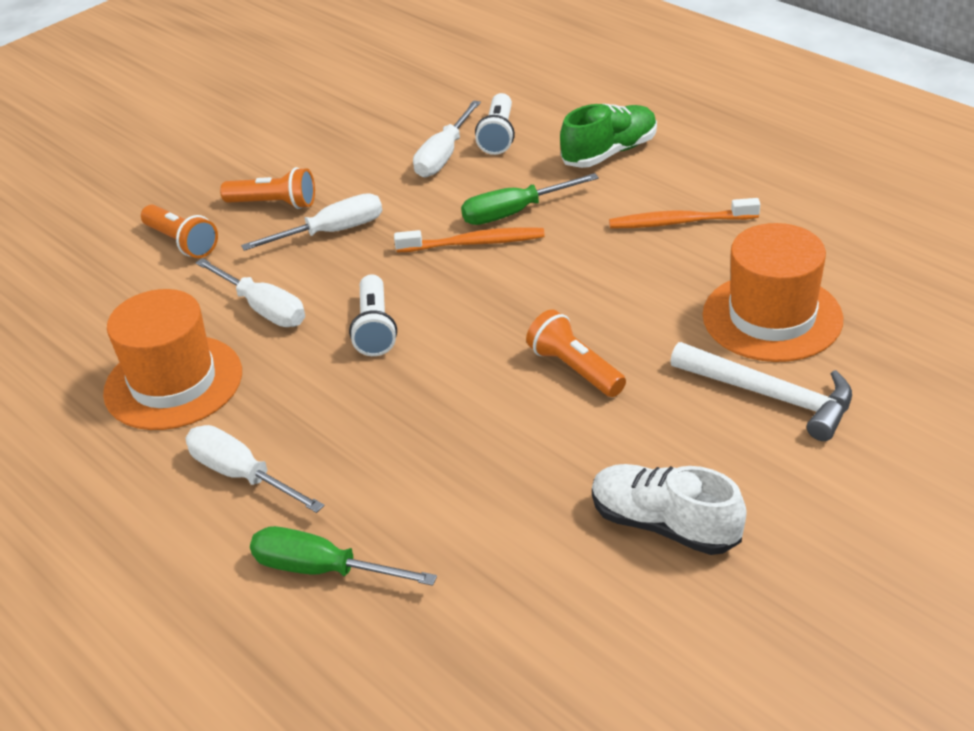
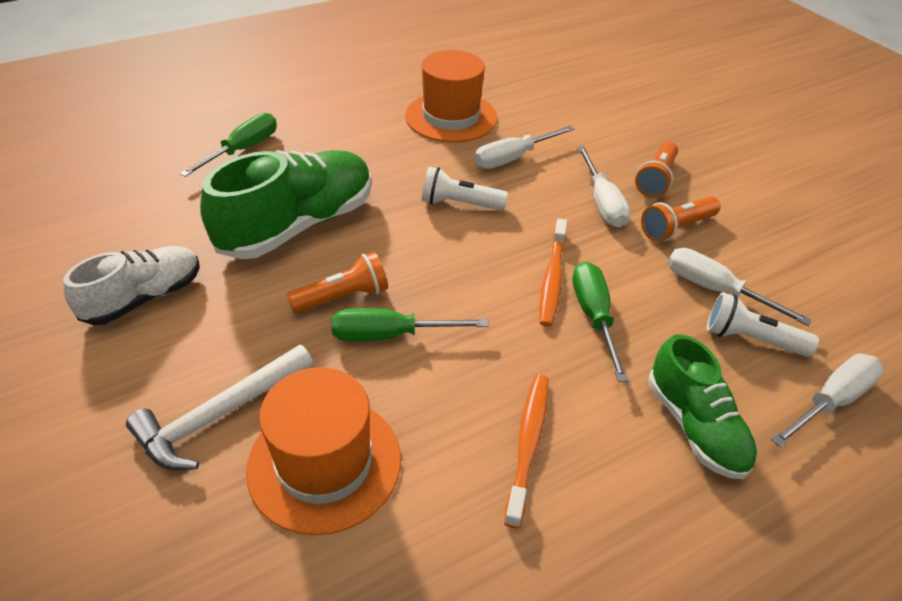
camera: 100 degrees right, 5 degrees up
orange flashlight [141,205,218,258] -> orange flashlight moved to [641,196,721,242]
white screwdriver [186,425,325,513] -> white screwdriver moved to [771,354,884,447]
none -> green shoe [200,150,372,259]
none -> green screwdriver [331,308,489,342]

